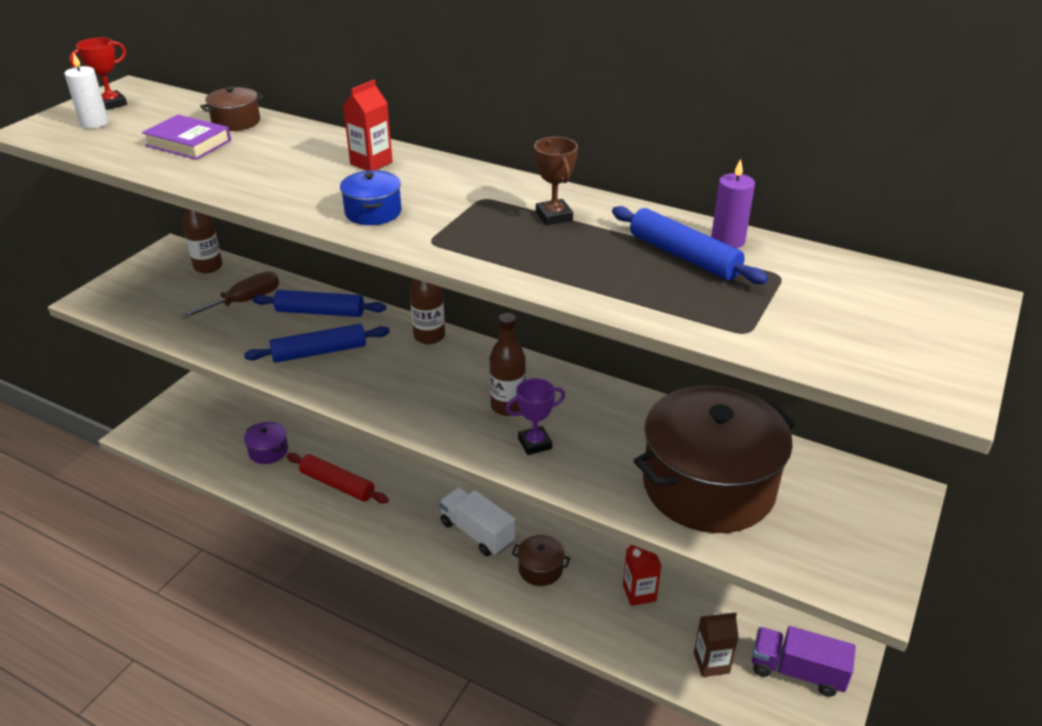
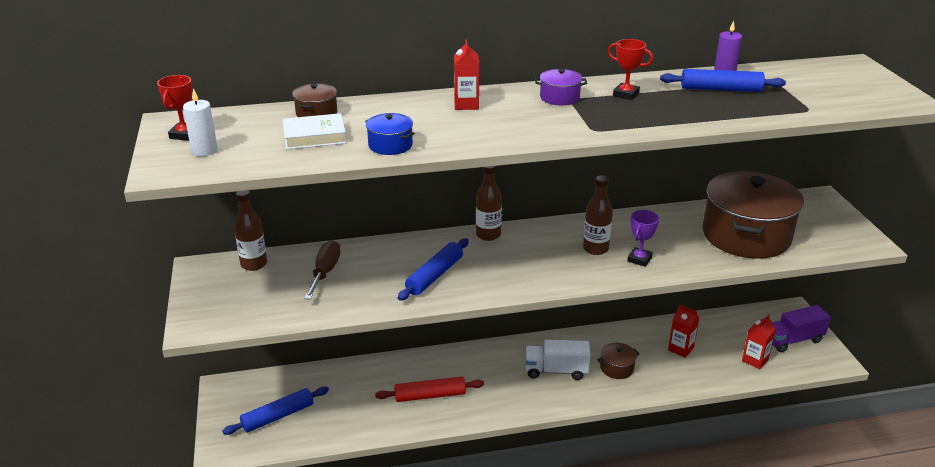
camera: 40 degrees left, 5 degrees down
purple book [142,115,231,160] -> white book [283,113,346,149]
purple pot [244,422,288,464] -> purple pot moved to [535,69,587,105]
blue rolling pin [252,290,386,317] -> blue rolling pin moved to [222,387,329,435]
blue pot [340,170,401,225] -> blue pot moved to [365,113,415,155]
brown trophy [534,137,578,225] -> red trophy [608,39,653,100]
brown carton [694,612,739,677] -> red carton [742,314,776,369]

